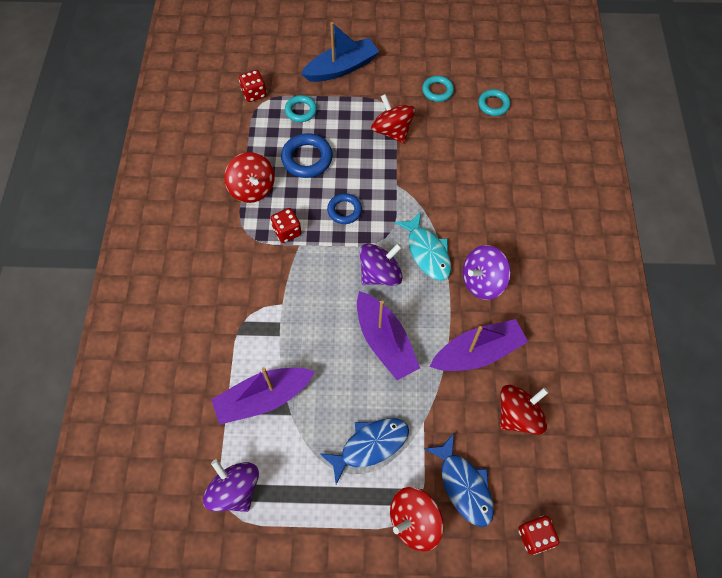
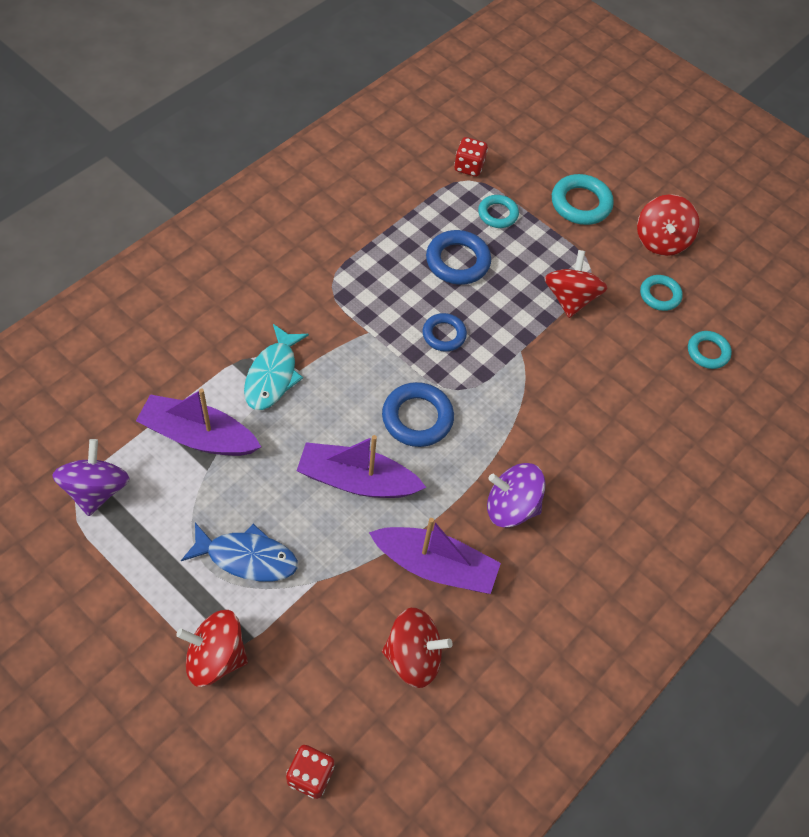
camera: 35 degrees right, 5 degrees down
red spinning top [224,152,275,203] -> red spinning top moved to [637,194,699,256]
red dice [271,208,302,243] -> none
blue boat [301,22,379,82] -> turquoise ring [552,174,614,225]
purple boat [357,291,420,380] -> purple boat turned 90 degrees clockwise [296,435,427,498]
purple spinning top [360,243,403,286] -> blue ring [382,382,454,447]
turquoise fish [395,212,451,281] -> turquoise fish moved to [244,324,309,410]
blue fish [424,433,494,527] -> none

